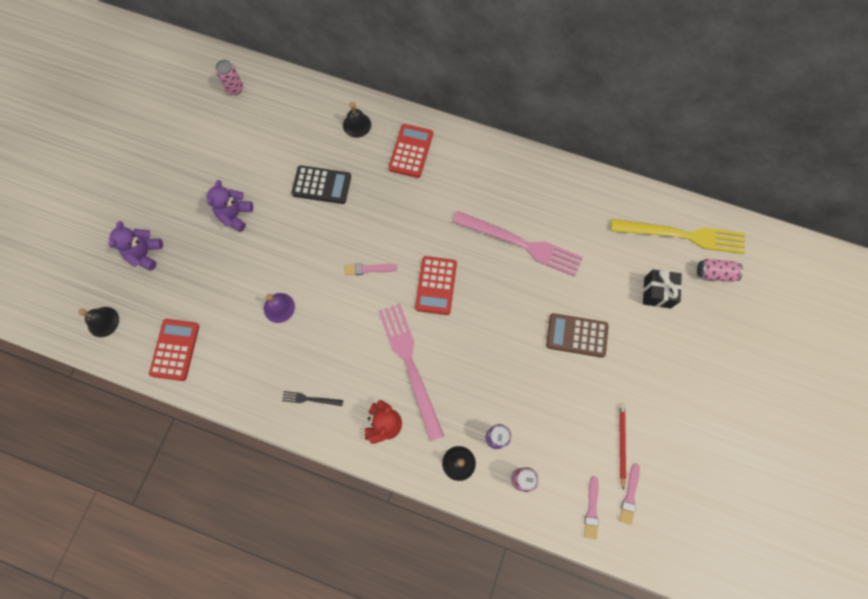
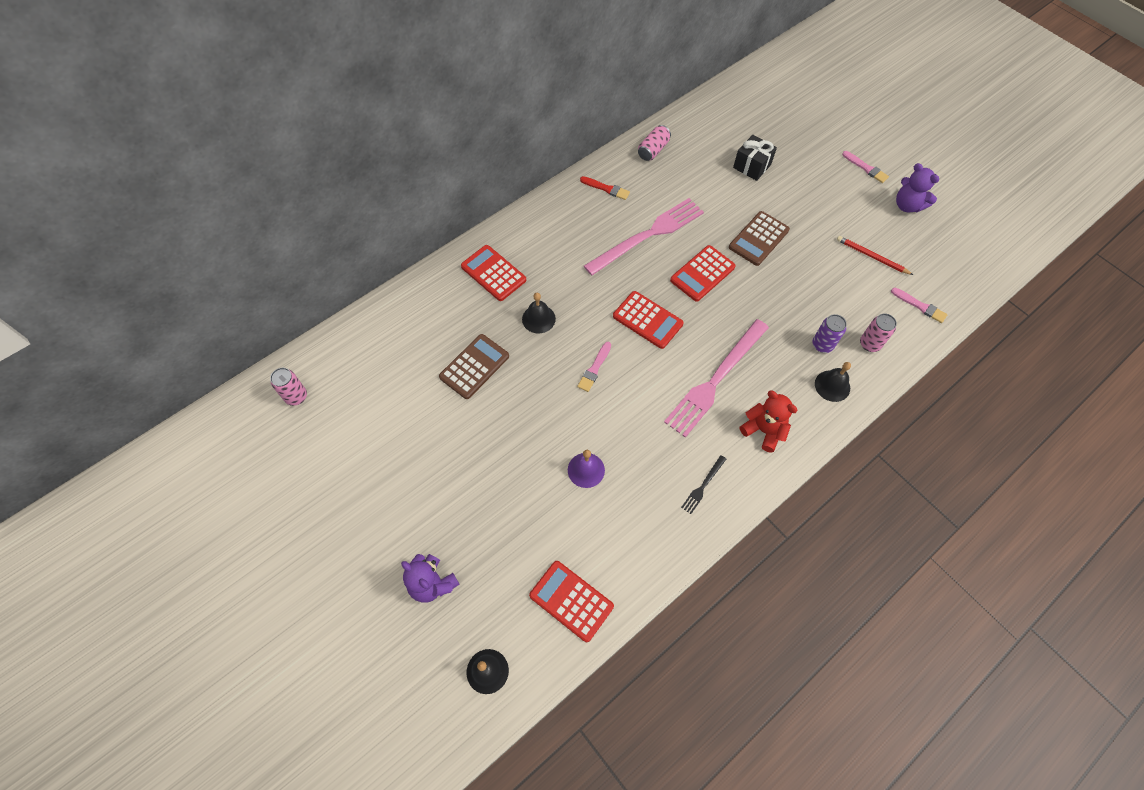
camera: 60 degrees left, 10 degrees down
purple teddy bear [207,180,253,232] -> purple teddy bear moved to [896,163,939,212]
black calculator [291,165,351,204] -> brown calculator [439,334,509,399]
black bell [343,102,371,138] -> black bell moved to [522,293,556,333]
pink fork [379,303,444,442] -> pink fork turned 60 degrees counterclockwise [664,319,769,438]
yellow fork [611,219,745,254] -> none
pink brush [619,463,640,525] -> pink brush moved to [842,151,889,183]
pink can [697,259,743,282] -> pink can moved to [638,125,671,161]
none -> red brush [580,176,630,200]
none -> red calculator [670,245,736,302]

